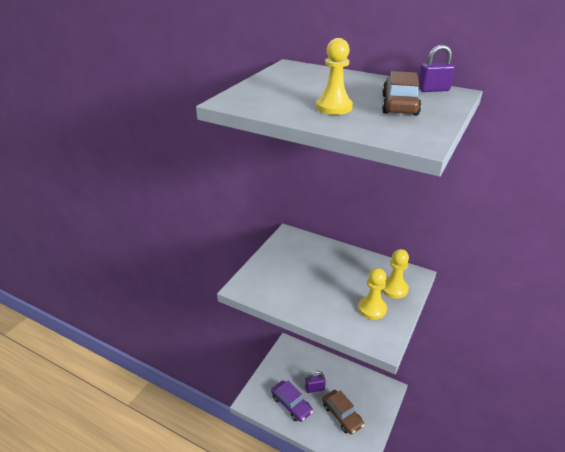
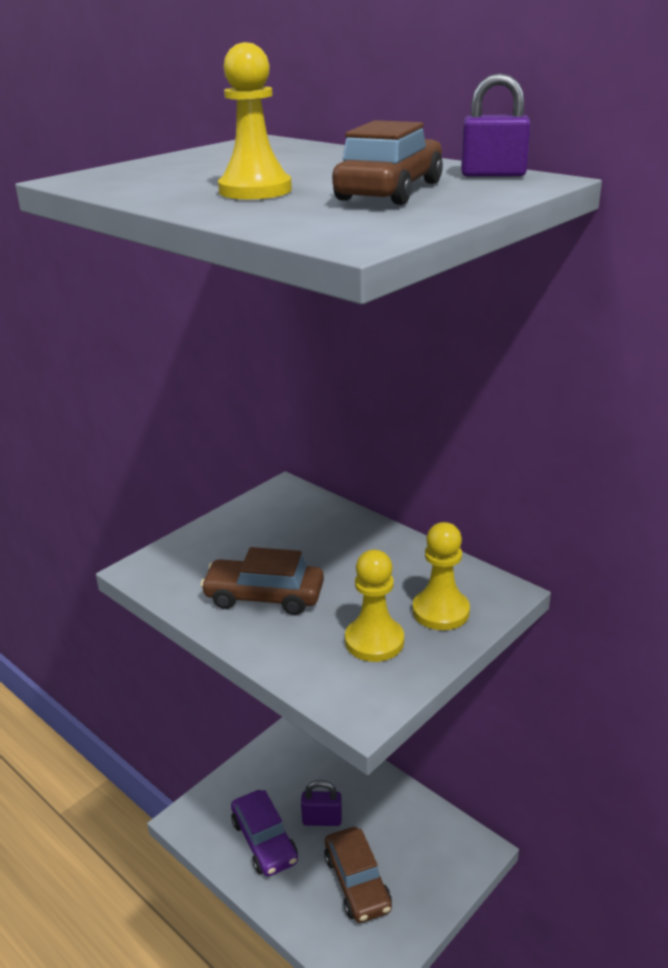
camera: 15 degrees right, 5 degrees down
none -> brown car [200,547,324,615]

